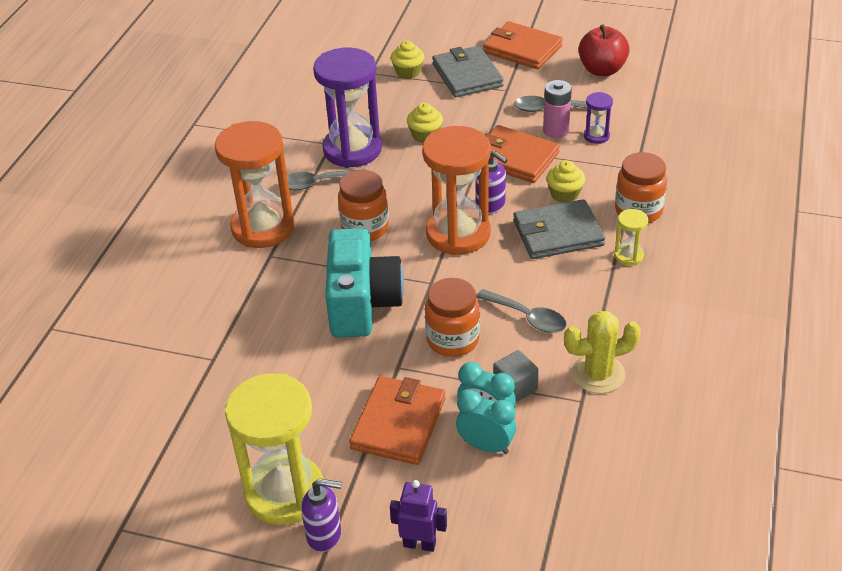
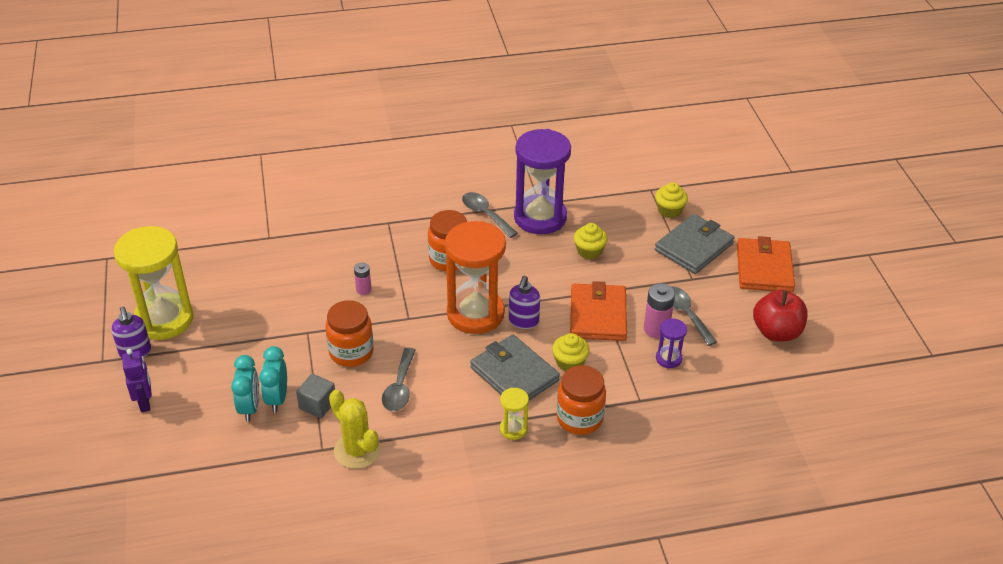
camera: 60 degrees right, 0 degrees up
orange hourglass [215,121,295,248] -> none
turquoise camera [325,228,404,337] -> pink battery [354,262,371,295]
orange wallet [349,376,446,465] -> none

